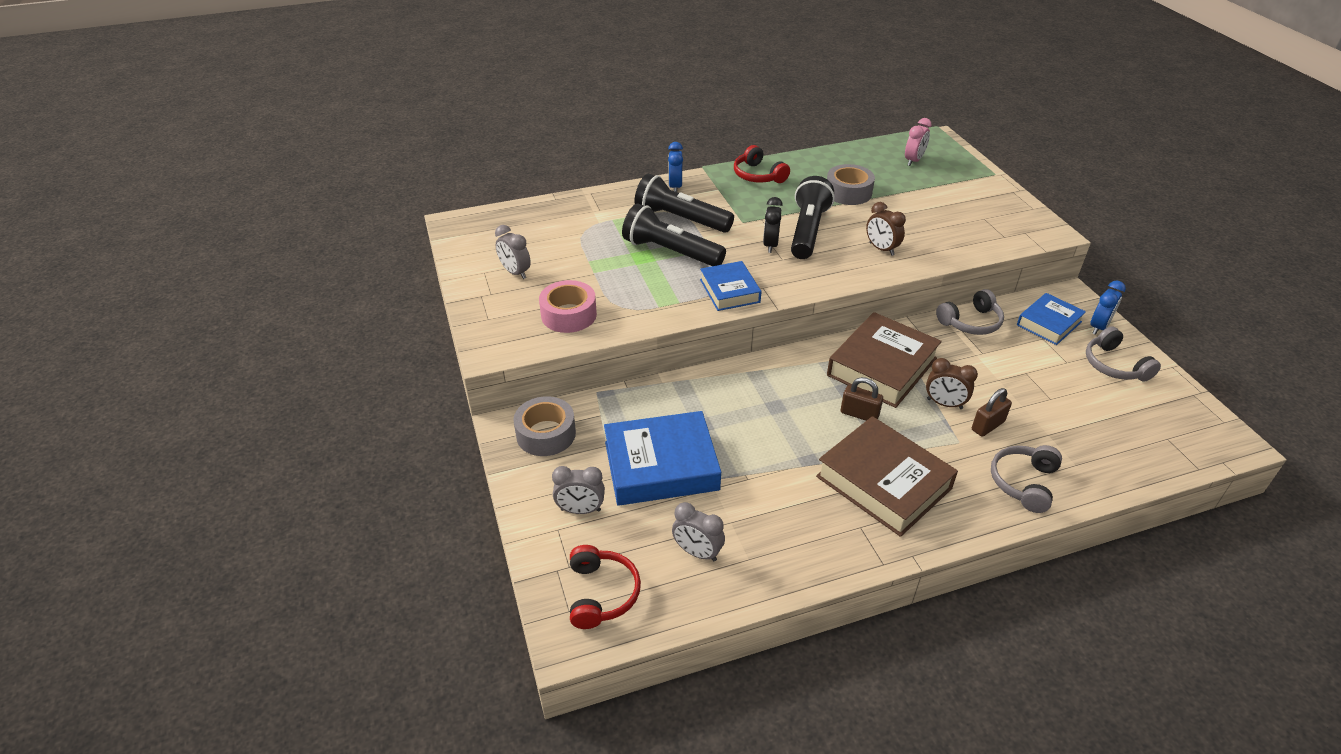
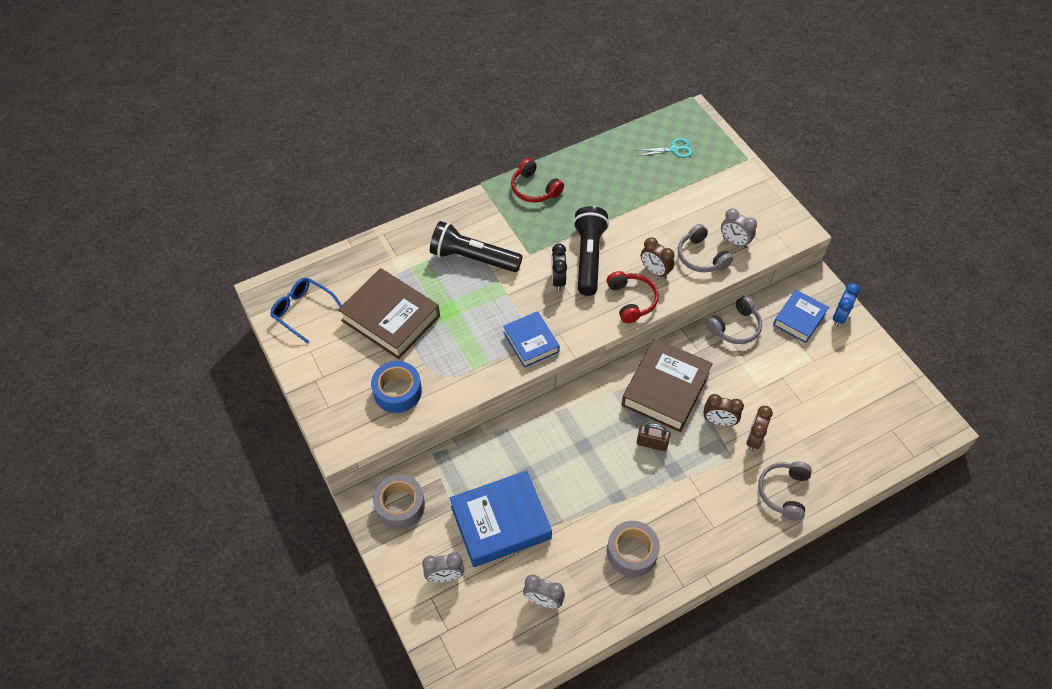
camera: 10 degrees left, 15 degrees up
grey clock [495,225,531,279] -> grey clock moved to [721,208,757,248]
pink tape [539,280,597,333] -> blue tape [371,361,422,413]
red headphones [570,545,641,629] -> red headphones moved to [607,271,659,323]
black flashlight [622,204,726,266] -> none
blue clock [668,142,683,192] -> none
brown book [816,416,958,537] -> brown book moved to [338,268,440,359]
grey tape [827,164,875,205] -> grey tape moved to [607,521,660,577]
pink clock [905,118,932,166] -> turquoise scissors [636,138,693,158]
brown padlock [972,388,1012,437] -> brown clock [746,406,773,451]
grey headphones [1086,326,1161,382] -> grey headphones moved to [678,224,733,272]
none -> blue glasses [270,278,342,344]

